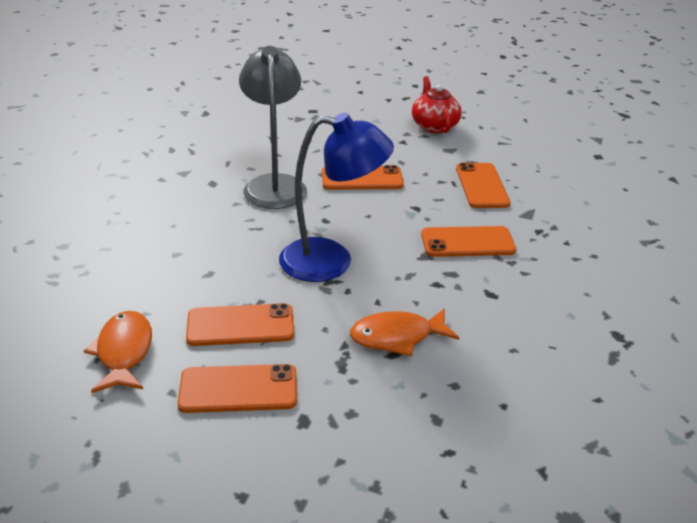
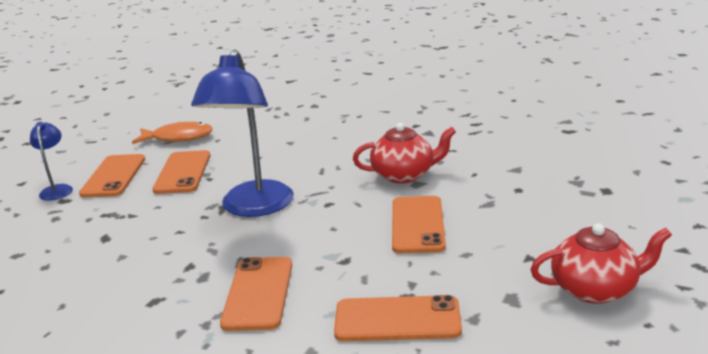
camera: 100 degrees right, 10 degrees down
grey lamp [239,46,307,209] -> red teapot [353,123,456,183]
orange fish [350,308,459,356] -> none
none -> blue lamp [30,122,73,201]

